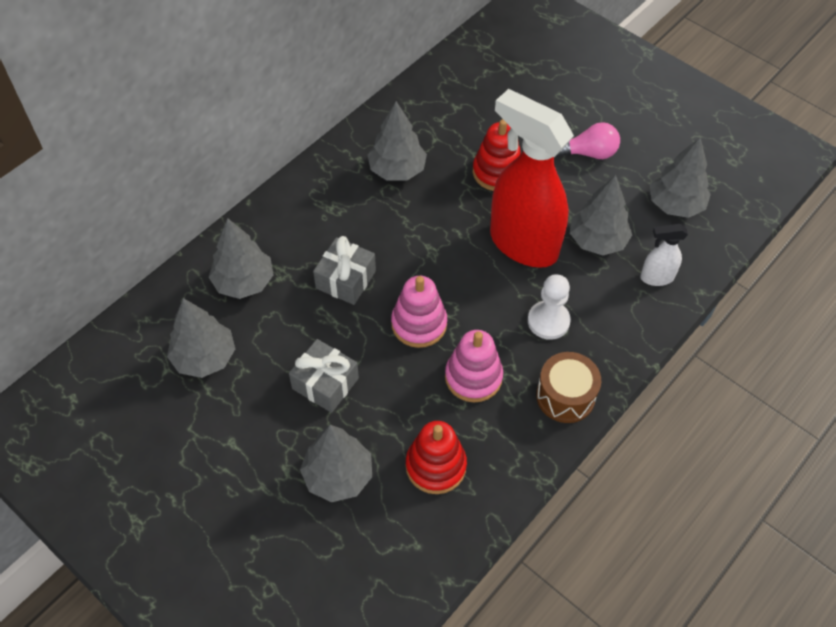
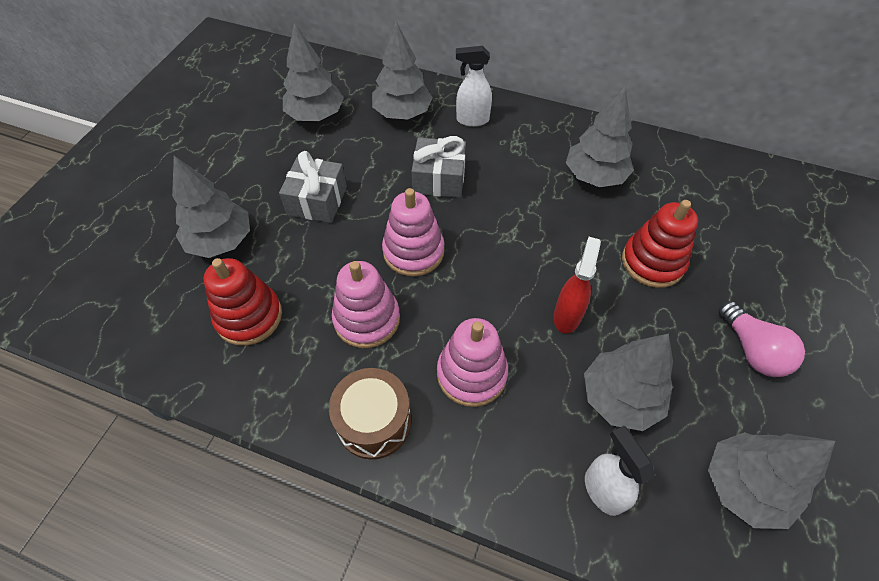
camera: 70 degrees right, 0 degrees up
red spray bottle [490,89,574,268] -> red spray bottle [553,237,601,334], size x0.44
white pawn [528,274,571,340] -> pink stacking toy [437,318,508,407]
none -> white spray bottle [456,46,492,127]

